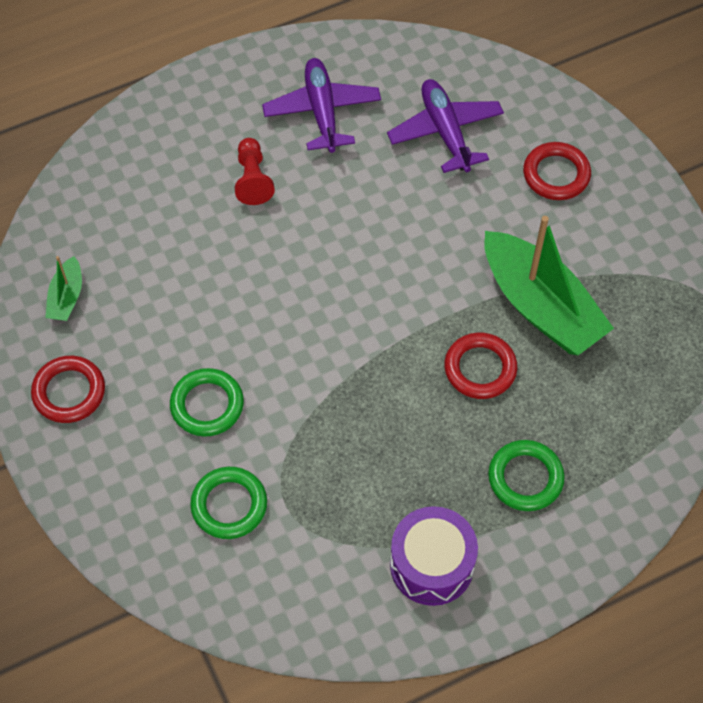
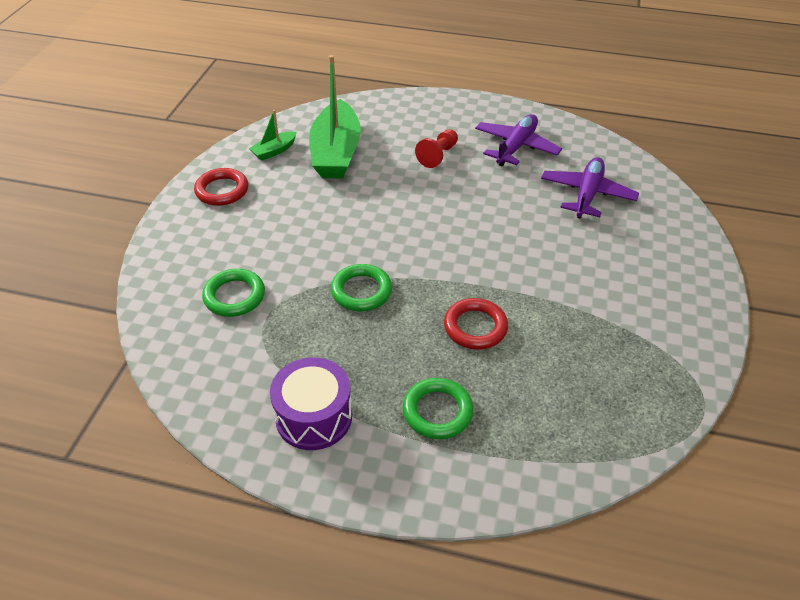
camera: 40 degrees right, 15 degrees down
green ring [170,368,244,437] -> green ring moved to [331,264,392,311]
green boat [484,216,614,355] -> green boat moved to [309,55,361,179]
red ring [523,142,591,200] -> none

